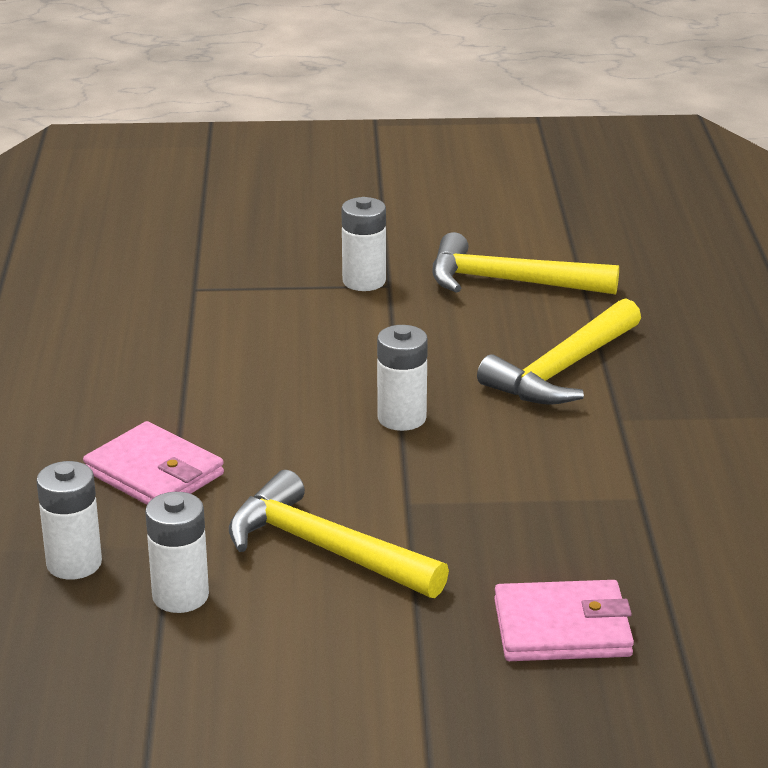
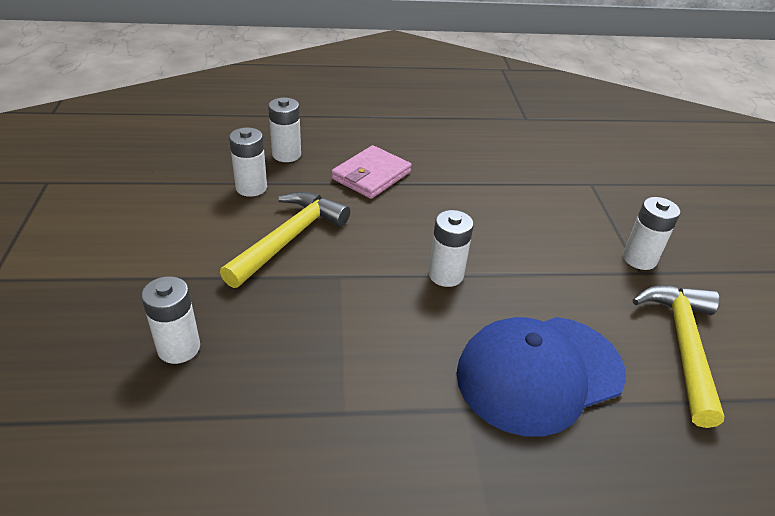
camera: 85 degrees right, 10 degrees up
yellow hammer [477,298,641,405] -> blue cap [456,317,626,437]
pink wallet [494,580,634,661] -> white battery [141,276,200,364]

